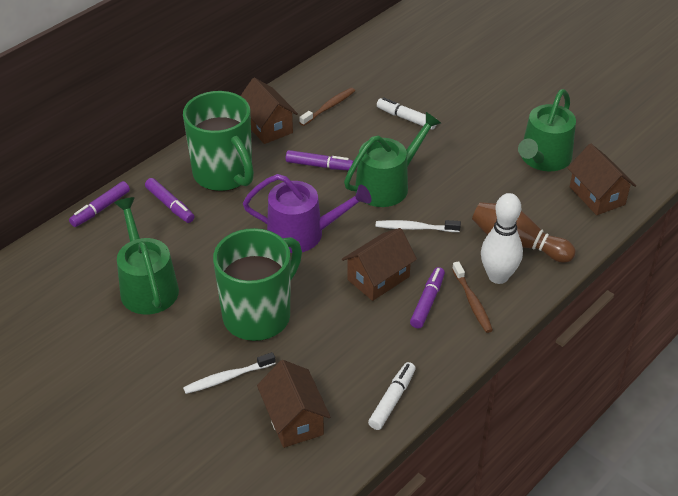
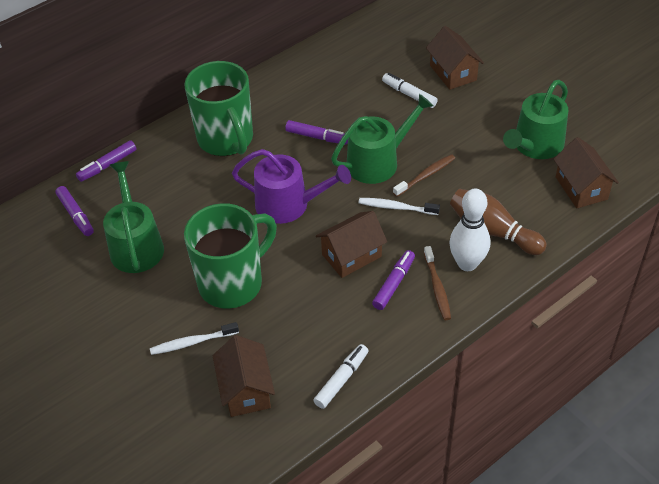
camera: 10 degrees right, 5 degrees up
purple marker [145,178,194,223] -> purple marker moved to [55,186,94,236]
brown house [241,78,298,144] -> brown house moved to [426,26,484,90]
brown toothbrush [299,88,355,126] -> brown toothbrush moved to [393,154,455,197]

